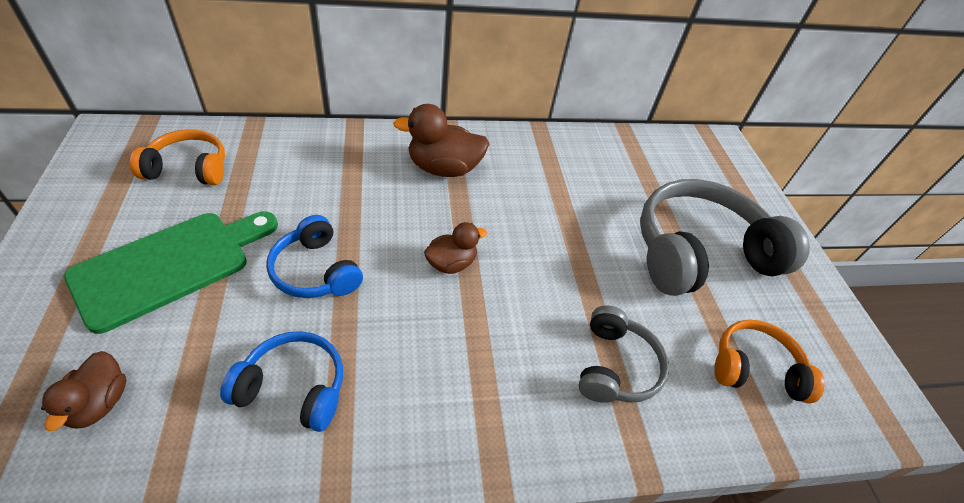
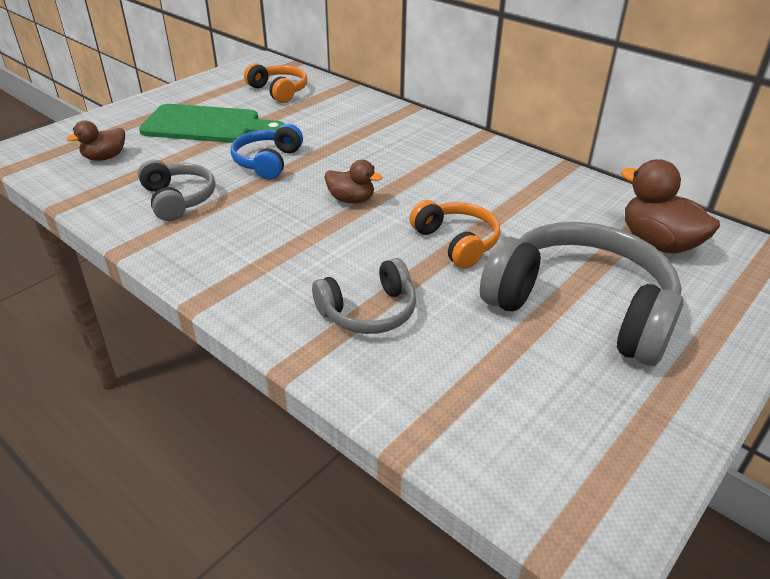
camera: 55 degrees right, 10 degrees down
blue headphones [220,331,343,432] -> grey headphones [138,159,215,221]
brown duck [393,104,489,177] -> brown duck moved to [621,159,720,254]
orange headphones [714,320,825,403] -> orange headphones moved to [410,200,500,268]

